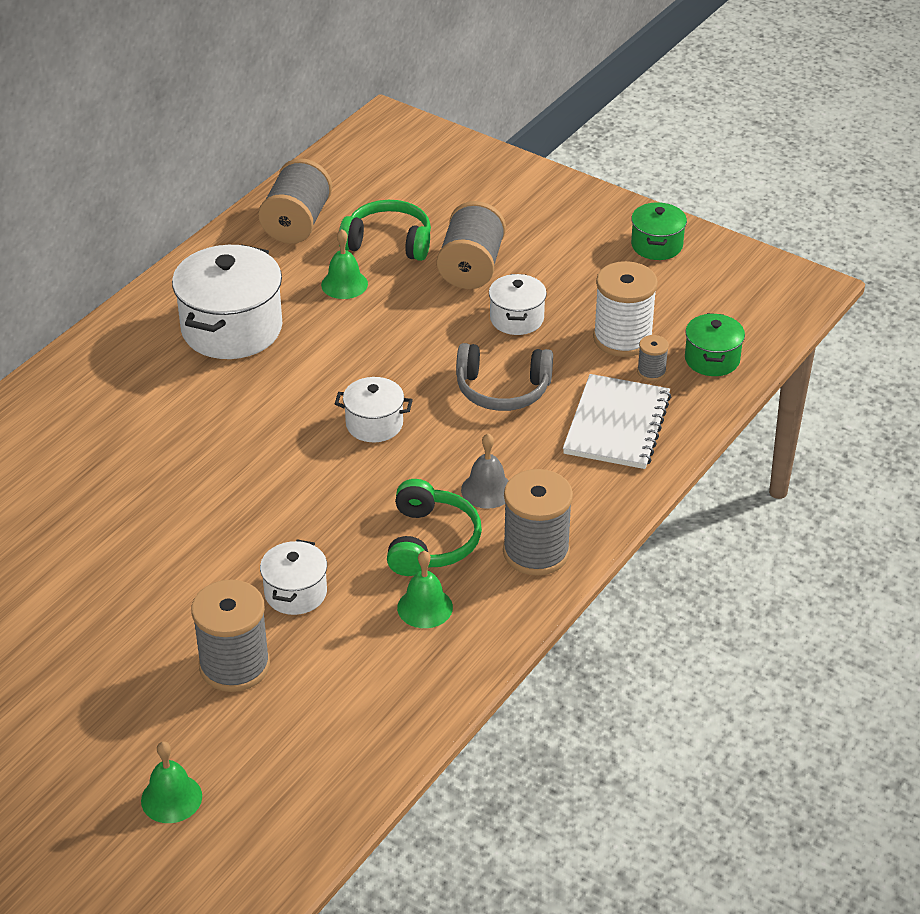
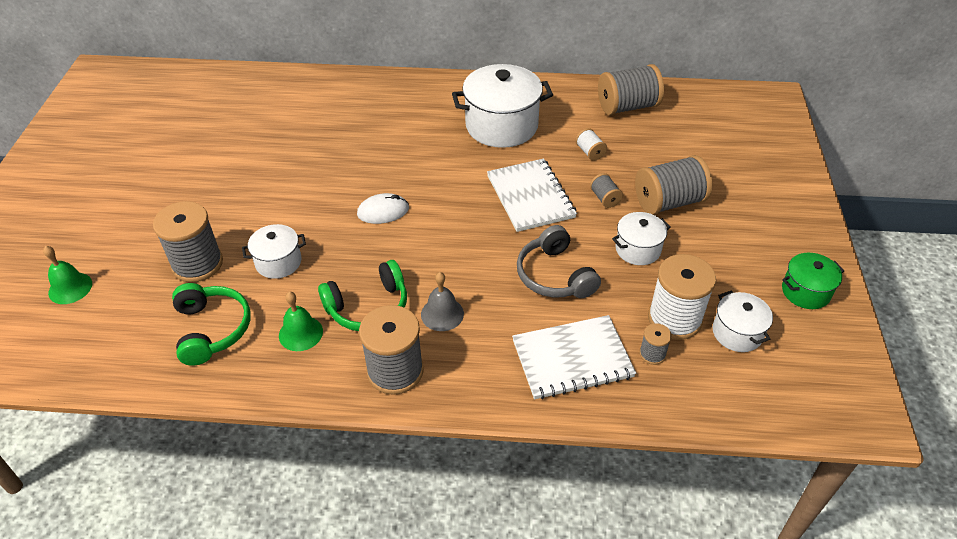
camera: 60 degrees right, 5 degrees up
green bell [321,229,368,299] -> white spool [575,128,607,161]
white pot [335,377,413,442] -> white pot moved to [713,291,773,352]
green headphones [339,200,431,261] -> green headphones moved to [172,283,251,366]
green pot [685,313,745,376] -> none
none -> white mouse [357,193,409,224]
none -> white notebook [487,158,577,232]
none -> grey spool [590,173,623,208]

